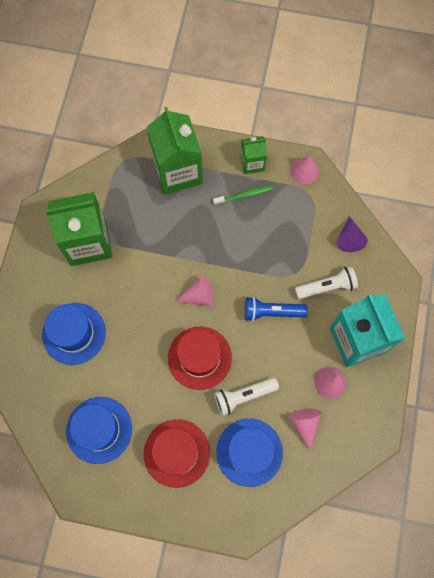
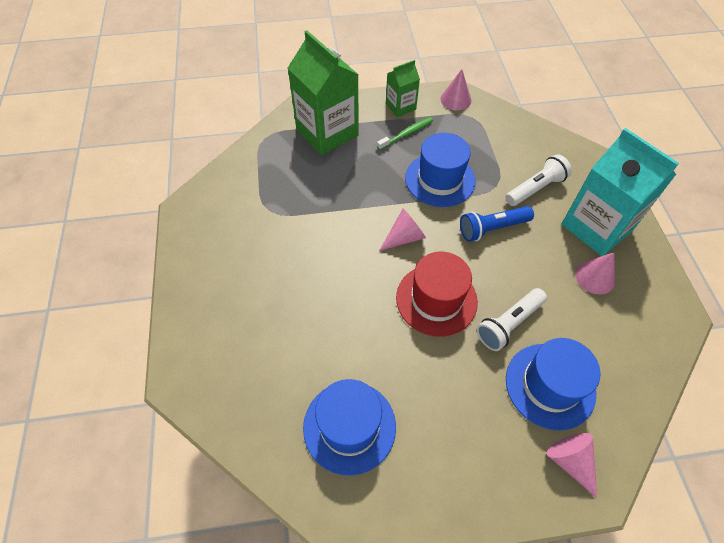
camera: 20 degrees left, 15 degrees down
blue hat [42,303,106,365] -> blue hat moved to [405,133,475,207]
green carton [45,192,112,266] -> none
red hat [144,419,210,488] -> none
pink cone [289,409,321,451] -> pink cone moved to [547,433,597,498]
purple cone [337,216,368,252] -> none

